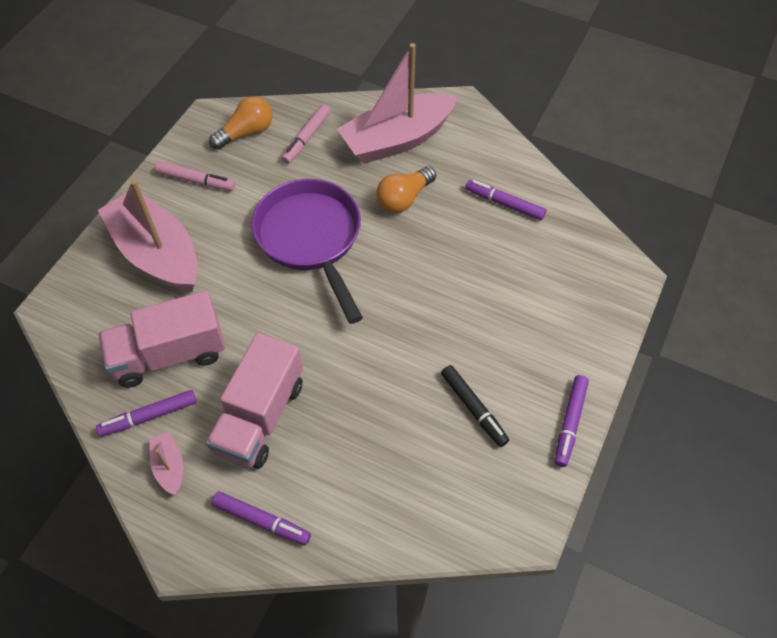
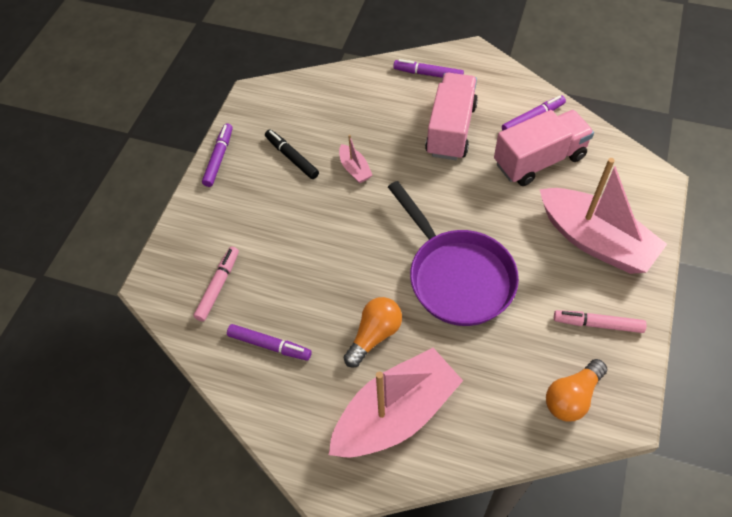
camera: 175 degrees right, 0 degrees up
pink boat [149,432,183,495] -> pink boat moved to [339,135,372,183]
pink marker [281,104,330,164] -> pink marker moved to [193,247,239,322]

